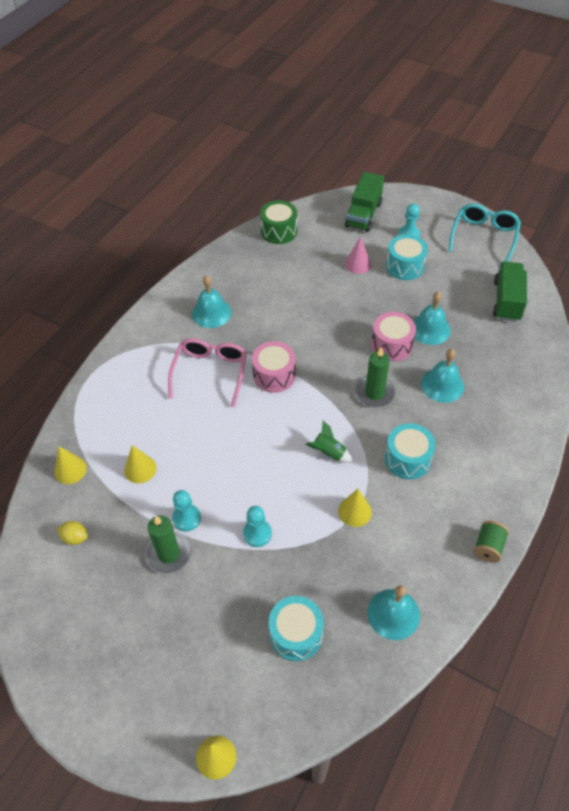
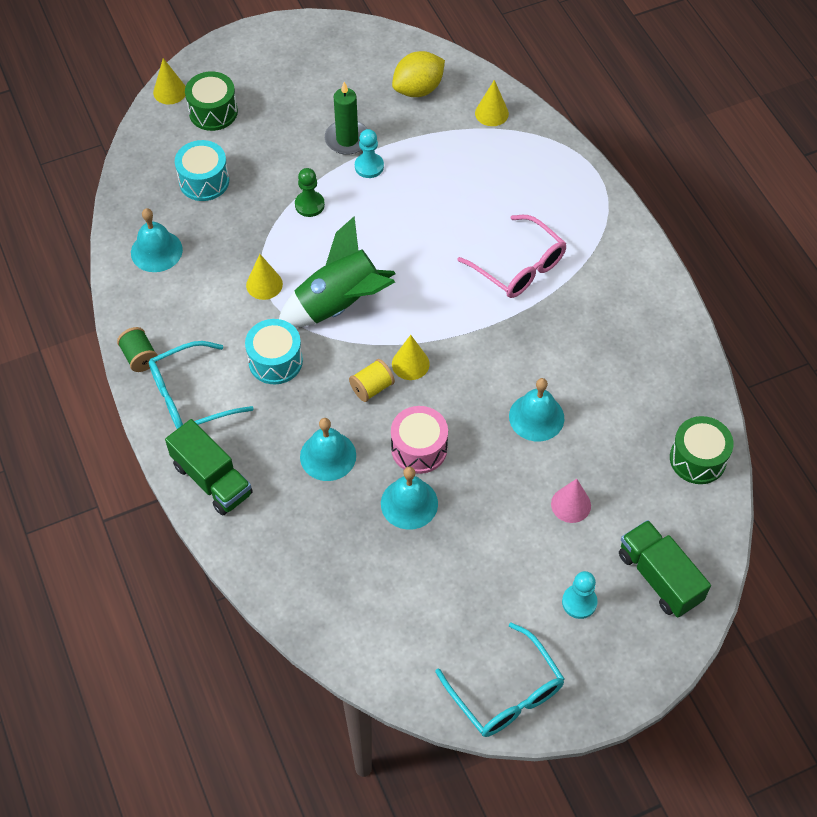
camera: 125 degrees right, 5 degrees up
yellow lemon [57,521,88,545] -> yellow lemon [392,51,445,97], size x1.90
yellow cone [124,445,157,483] -> yellow cone moved to [392,335,430,380]
turquoise bell [192,275,232,328] -> turquoise bell moved to [509,378,564,442]
turquoise pawn [243,506,272,547] -> green pawn [295,168,325,217]
pink drum [252,341,296,393] -> none
green rocket [306,421,353,463] -> green rocket [279,216,396,328], size x2.24
green candle [355,347,395,407] -> yellow spool [349,359,395,402]
turquoise drum [386,234,428,280] -> none
green truck [493,261,527,322] -> green truck moved to [165,419,253,515]
none -> turquoise glasses [149,341,254,429]
none -> green drum [185,71,238,131]

